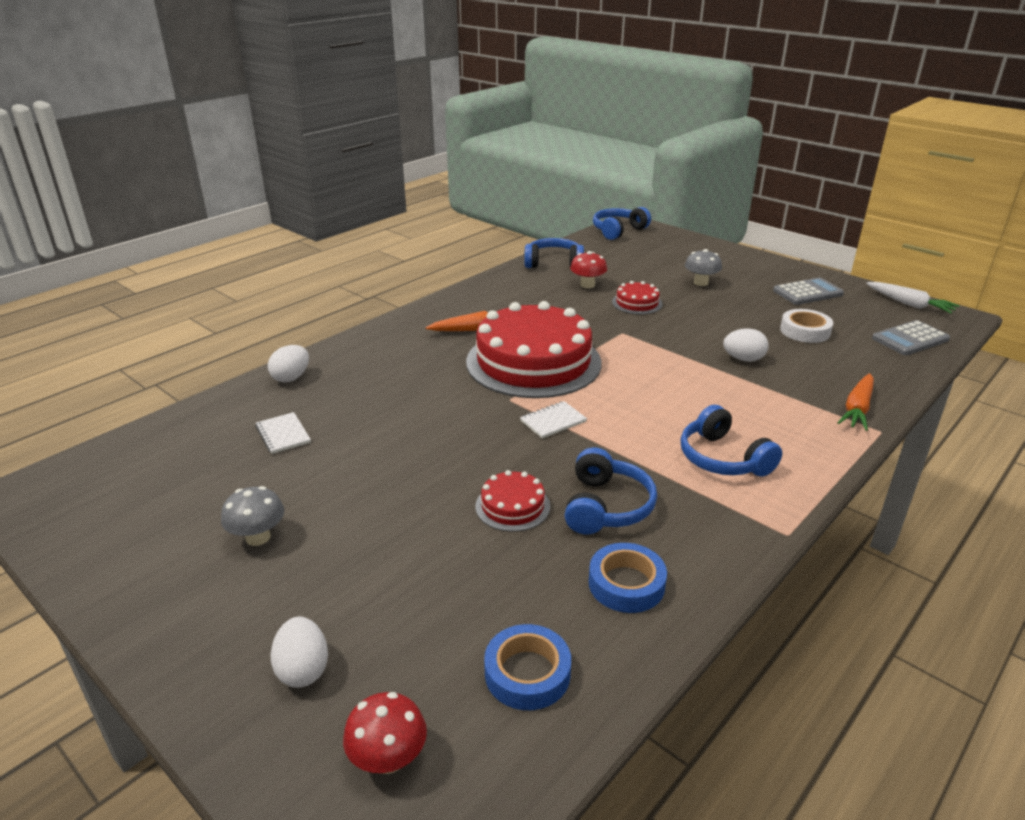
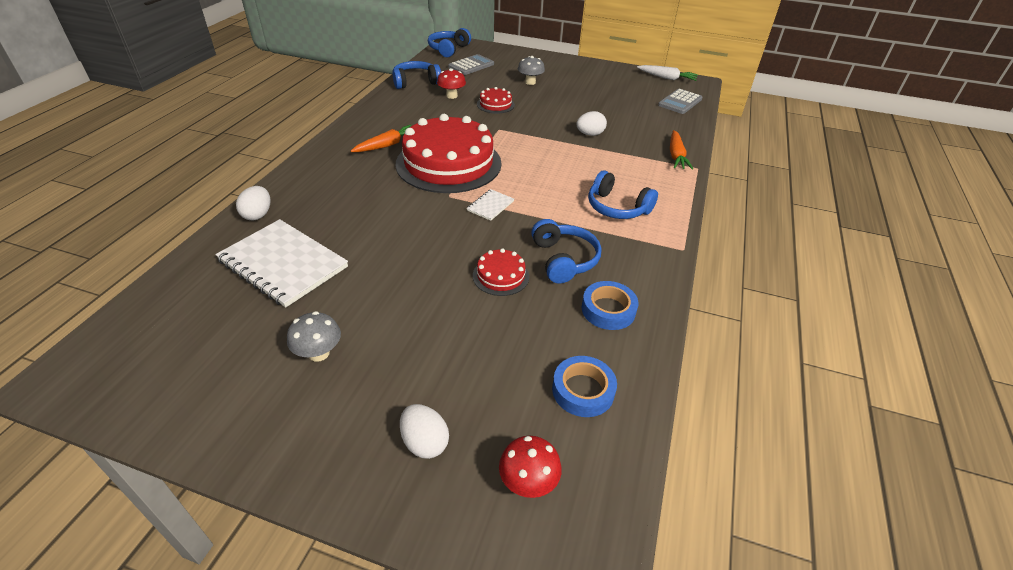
camera: 25 degrees left, 10 degrees up
white notebook [256,412,311,454] -> white notebook [215,219,348,308], size x2.24
grey calculator [773,278,844,305] -> grey calculator moved to [448,54,494,75]
white tape [780,309,833,343] -> none

